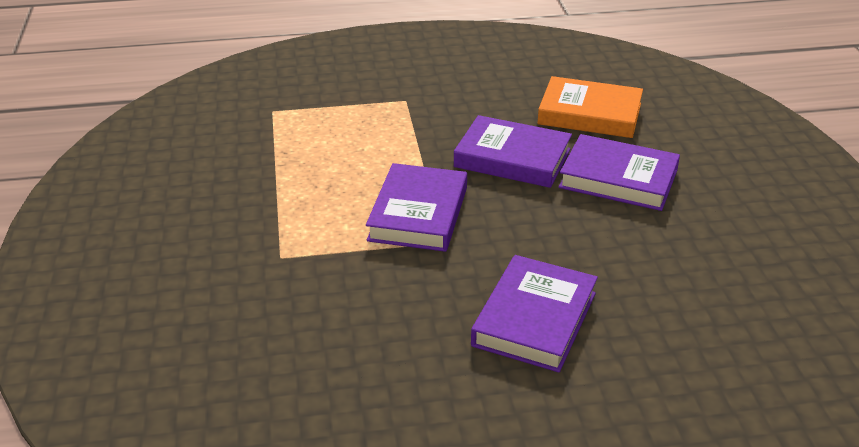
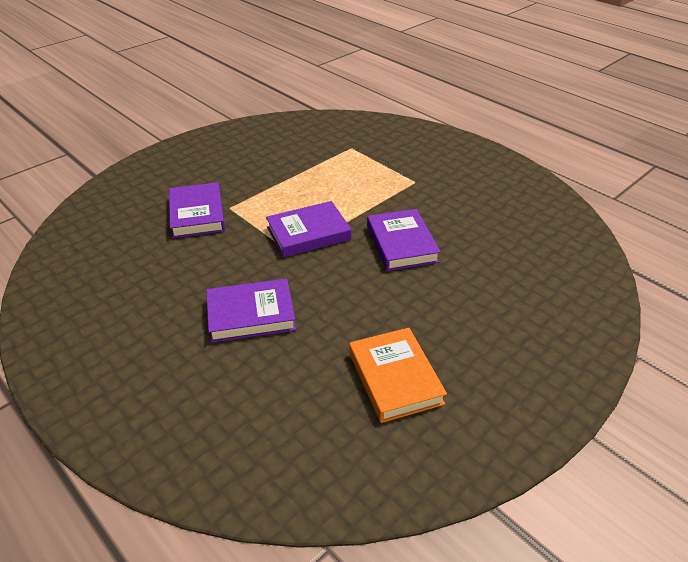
camera: 55 degrees right, 5 degrees up
orange book [537,76,643,138] -> orange book moved to [349,328,447,423]
purple book [559,134,680,211] -> purple book moved to [169,182,225,238]

